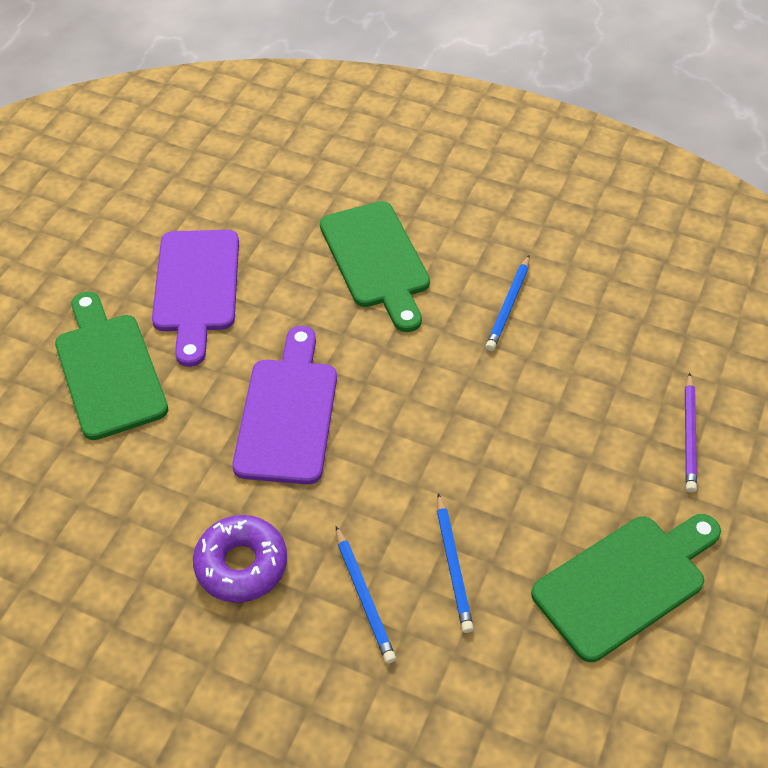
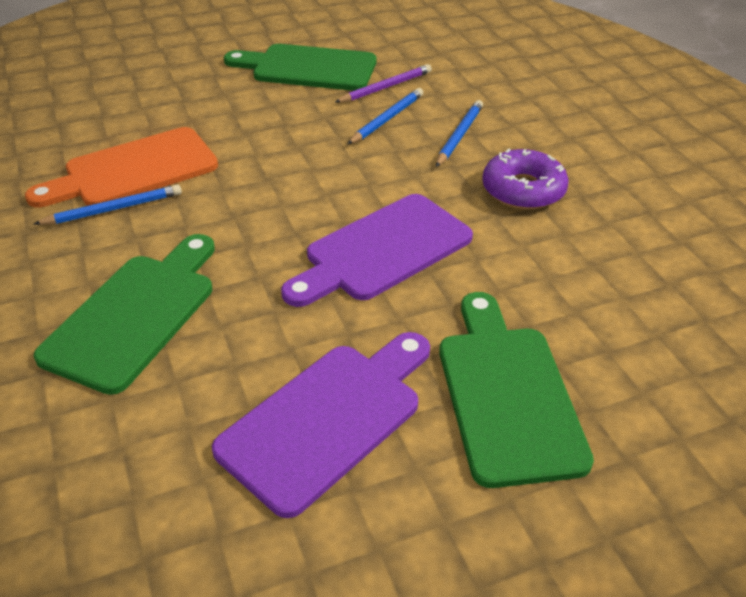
camera: 135 degrees left, 10 degrees down
green cutting board [55,291,168,440] -> green cutting board turned 150 degrees clockwise [439,292,594,488]
purple pencil [685,373,697,493] -> purple pencil moved to [335,64,432,103]
none -> orange cutting board [25,127,218,208]

